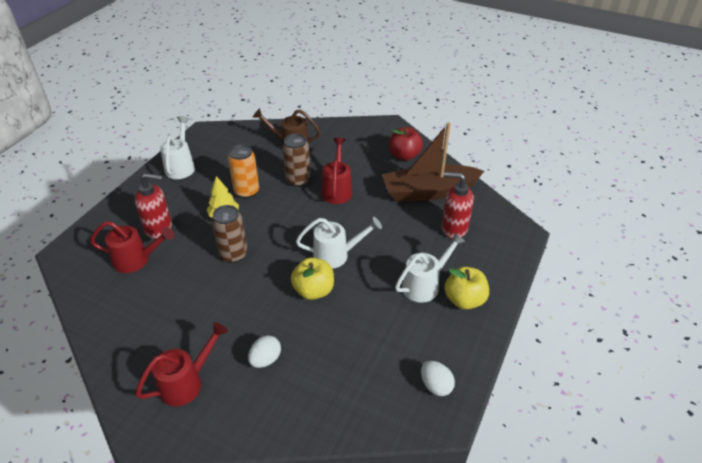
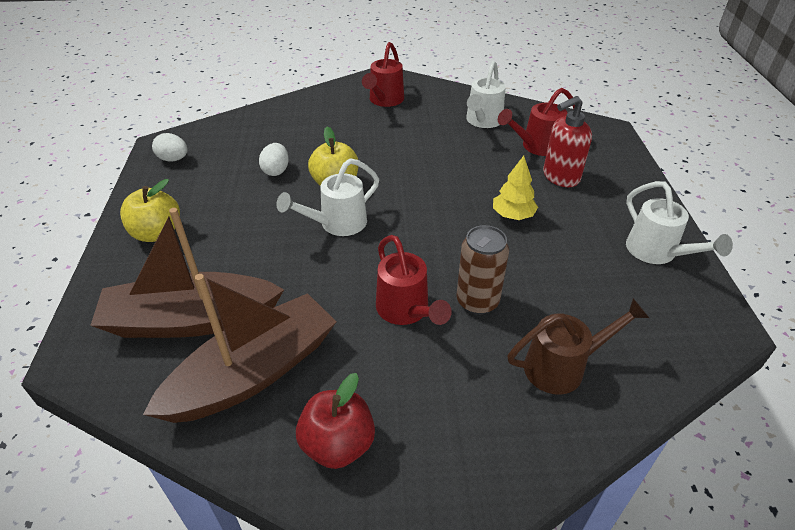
camera: 150 degrees right, 0 degrees up
brown can [212,205,248,263] -> none
orange can [228,144,259,198] -> none
white egg [248,335,281,368] -> white egg moved to [259,143,289,176]
white watering can [395,233,466,303] -> white watering can moved to [466,61,506,128]
red soap dispenser [442,172,474,239] -> brown boat [90,208,284,338]

